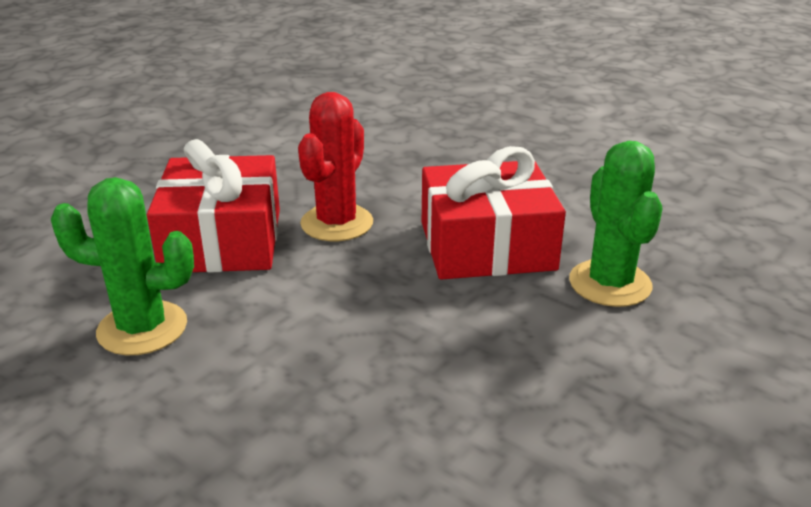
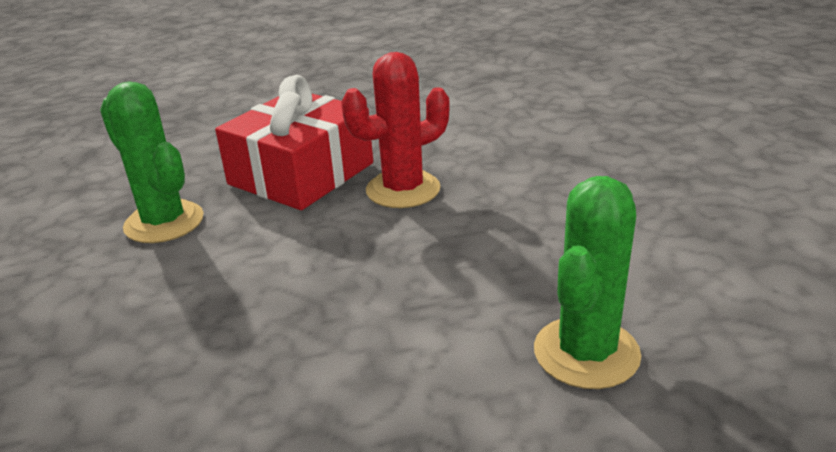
camera: 40 degrees right, 0 degrees up
red gift [422,146,566,280] -> none

